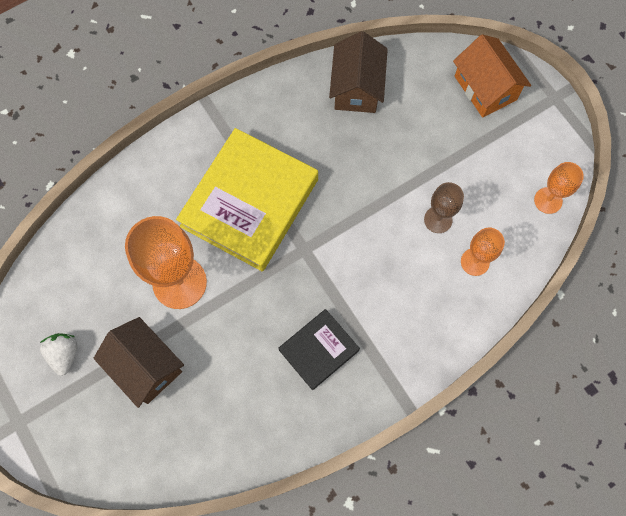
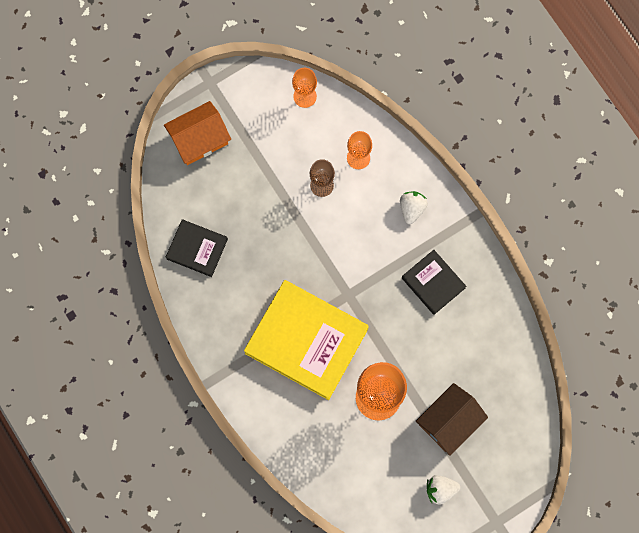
camera: 90 degrees left, 5 degrees up
brown house [329,31,388,113] -> black book [166,219,228,277]
none -> white strawberry [400,191,428,224]

